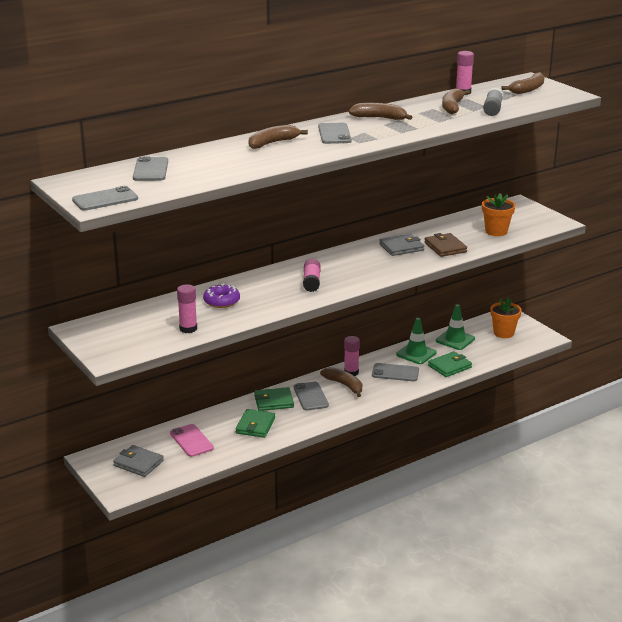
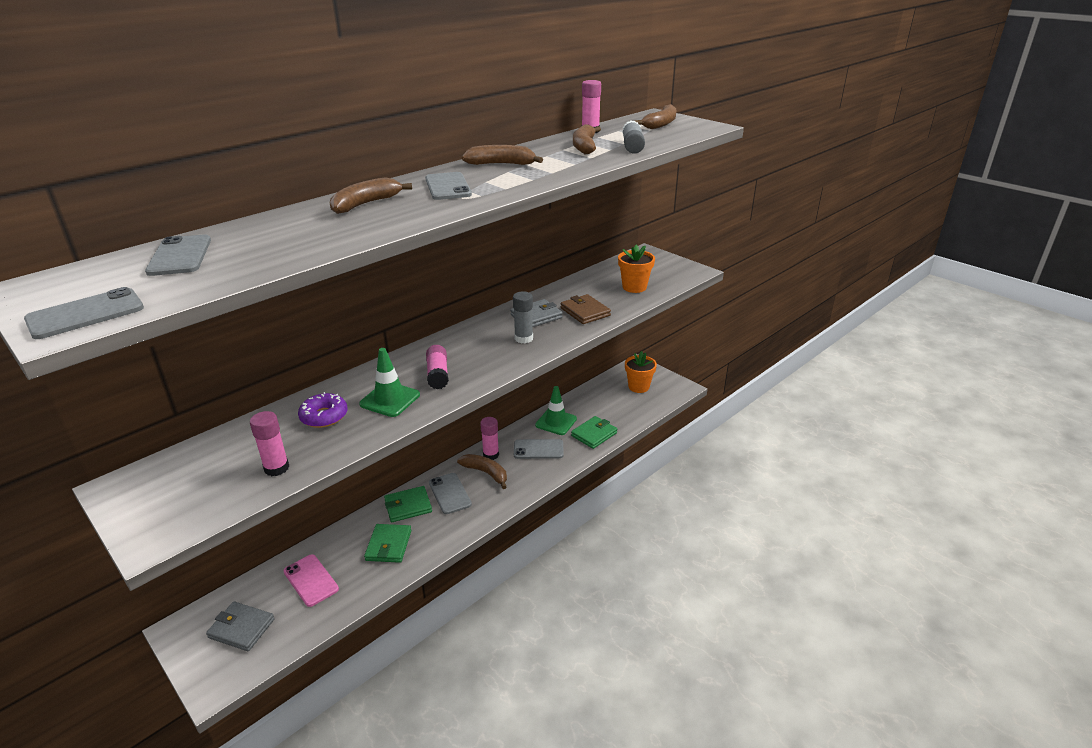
camera: 10 degrees left, 5 degrees up
green traffic cone [436,304,475,350] -> green traffic cone moved to [359,348,420,417]
none -> grey glue stick [513,291,533,343]

